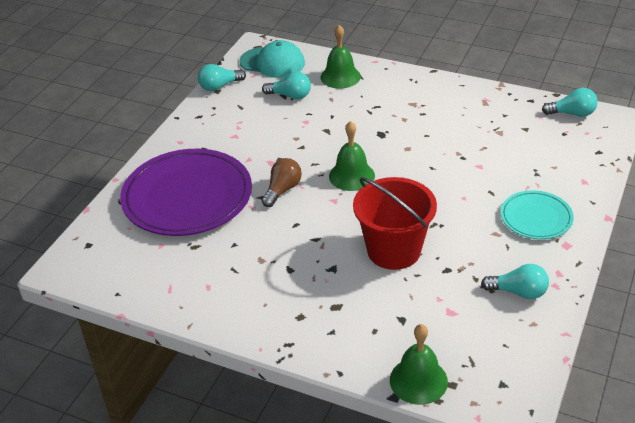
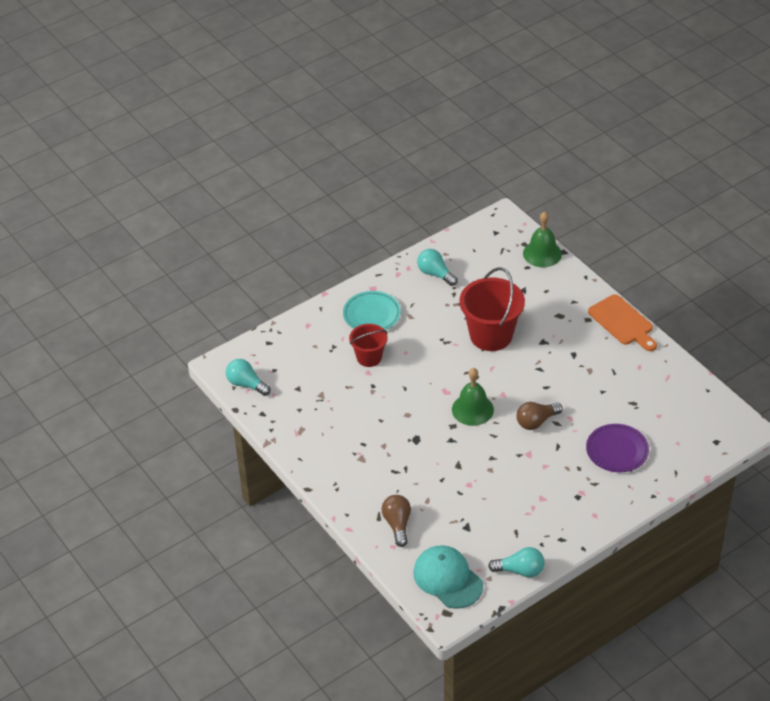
camera: 150 degrees left, 5 degrees up
purple plate [120,149,252,236] -> purple plate [586,424,649,472], size x0.52
turquoise light bulb [262,72,311,100] -> none
green bell [321,25,361,89] -> brown light bulb [382,495,411,547]
none -> red bucket [349,324,388,367]
none -> orange cutting board [588,294,657,351]

